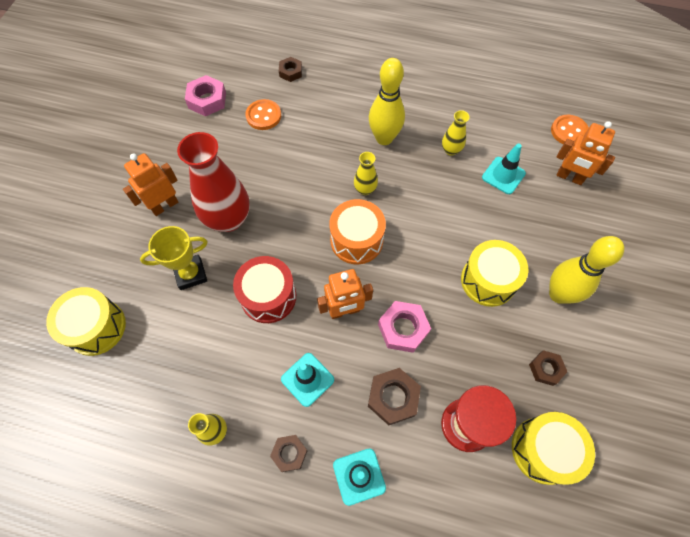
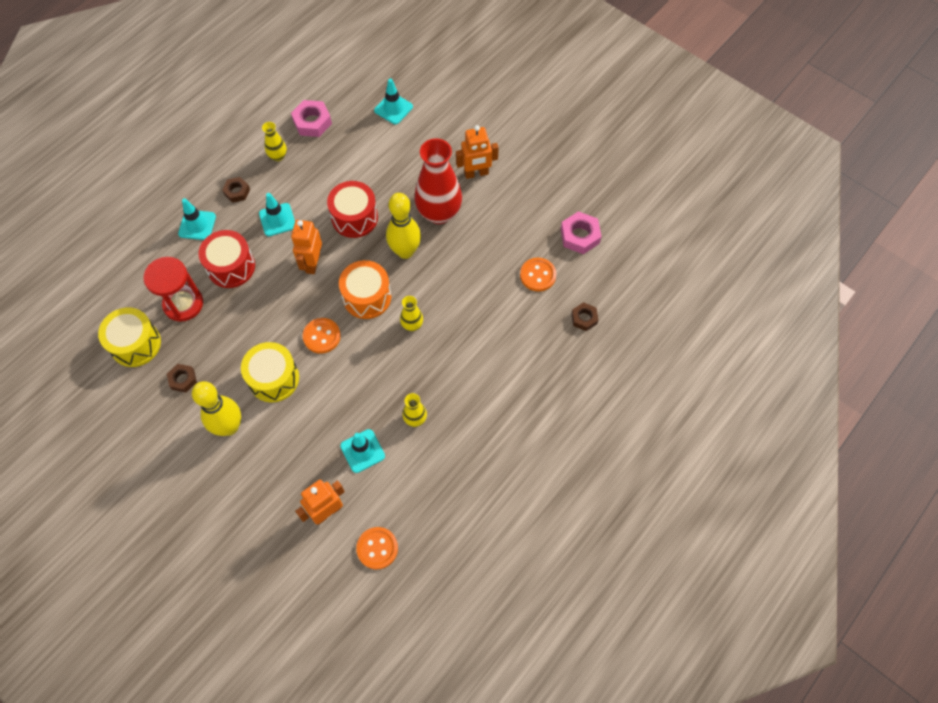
camera: 115 degrees right, 0 degrees up
yellow drum [46,287,126,356] -> turquoise traffic cone [374,78,413,124]
orange robot [123,153,178,216] -> orange robot turned 90 degrees clockwise [456,125,499,179]
yellow trophy [140,226,207,290] -> none
brown nut [368,368,421,425] -> red drum [199,230,255,288]
yellow bowling pin [369,58,405,145] -> yellow bowling pin moved to [386,193,421,259]
pink nut [378,301,431,353] -> pink nut moved to [291,100,332,137]
none -> orange button [303,318,341,354]

